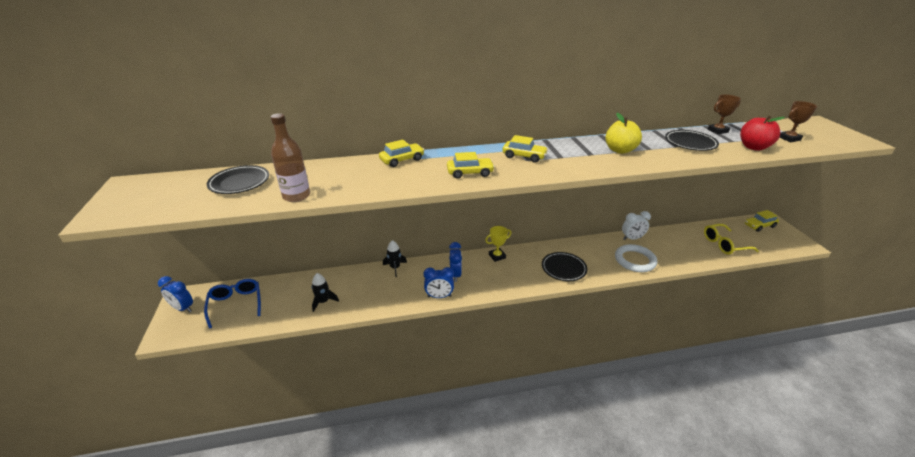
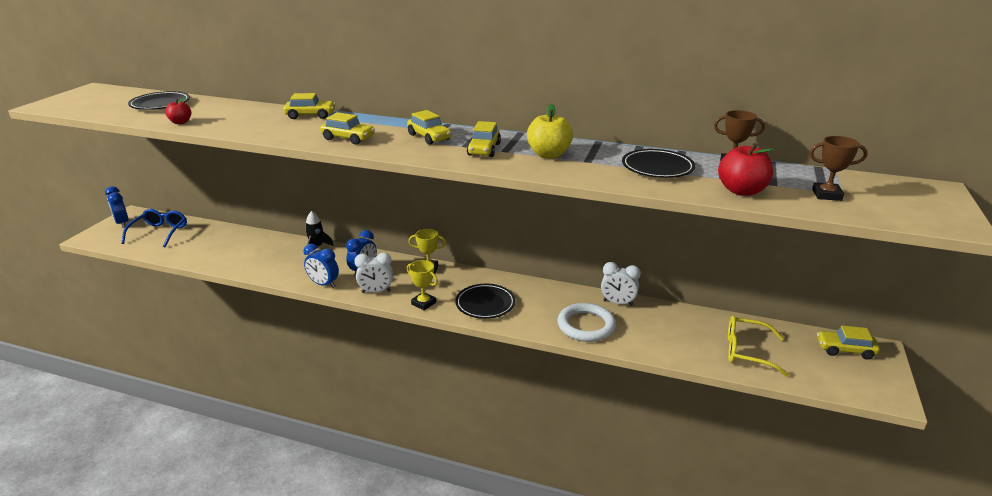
camera: 30 degrees right, 5 degrees down
brown bottle [271,113,310,202] -> red apple [165,97,191,124]
black rocket [312,273,339,312] -> none
none -> white clock [354,253,393,293]
none -> yellow trophy [407,260,438,311]
none -> yellow car [467,121,501,157]

